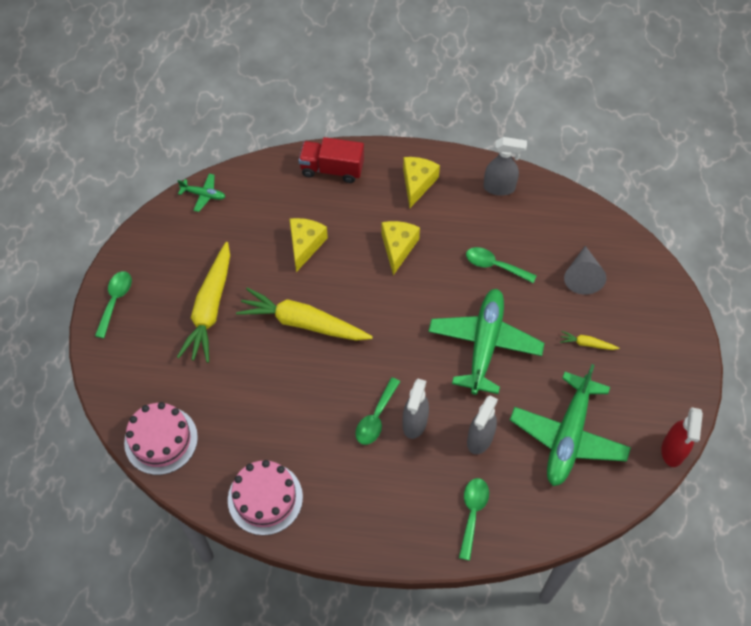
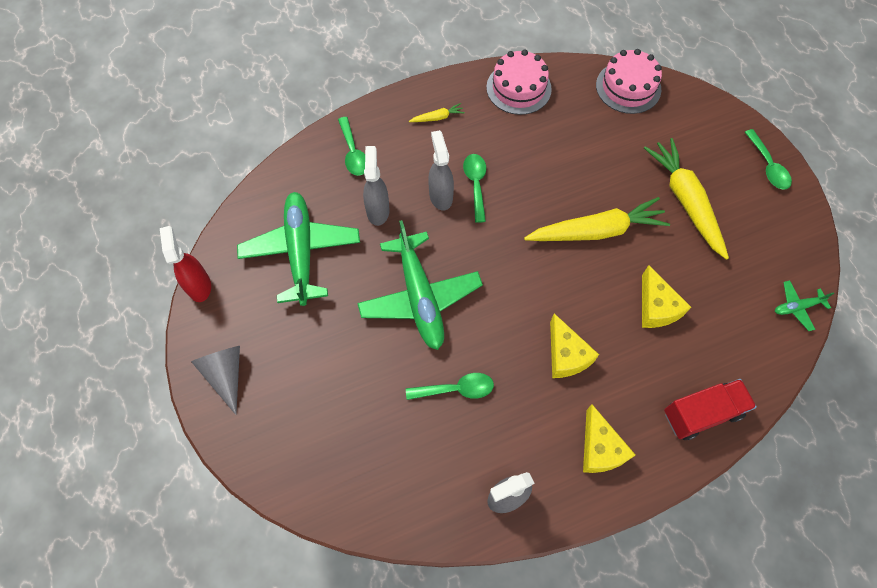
camera: 150 degrees right, 5 degrees up
yellow carrot [560,331,620,350] -> yellow carrot moved to [409,103,465,122]
grey cone [564,246,606,295] -> grey cone moved to [191,346,240,415]

